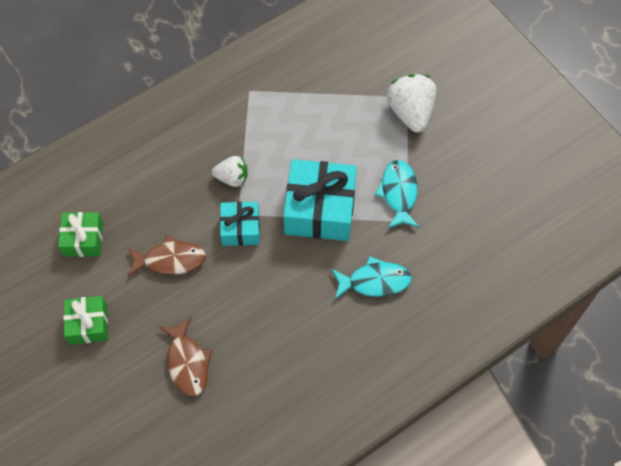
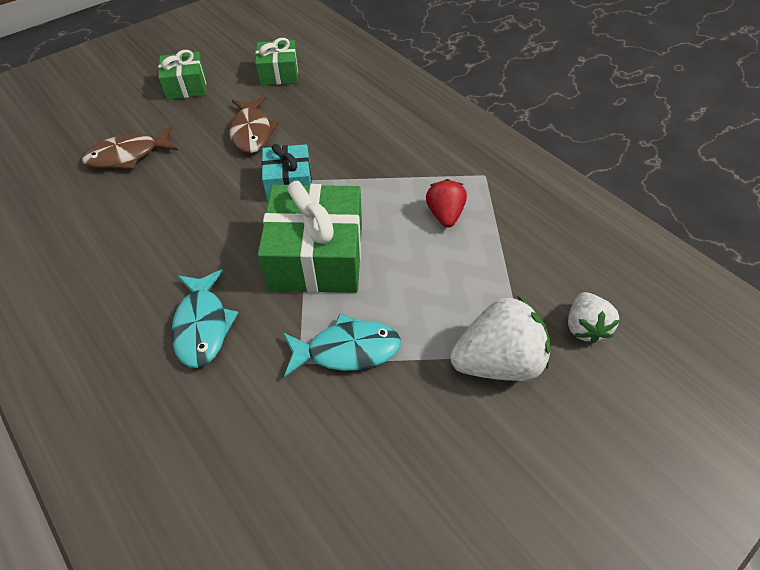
camera: 85 degrees right, 10 degrees down
white strawberry [212,156,248,187] -> white strawberry moved to [568,292,620,344]
turquoise gift [284,159,357,241] -> green gift [258,181,362,293]
none -> red strawberry [426,179,467,228]

